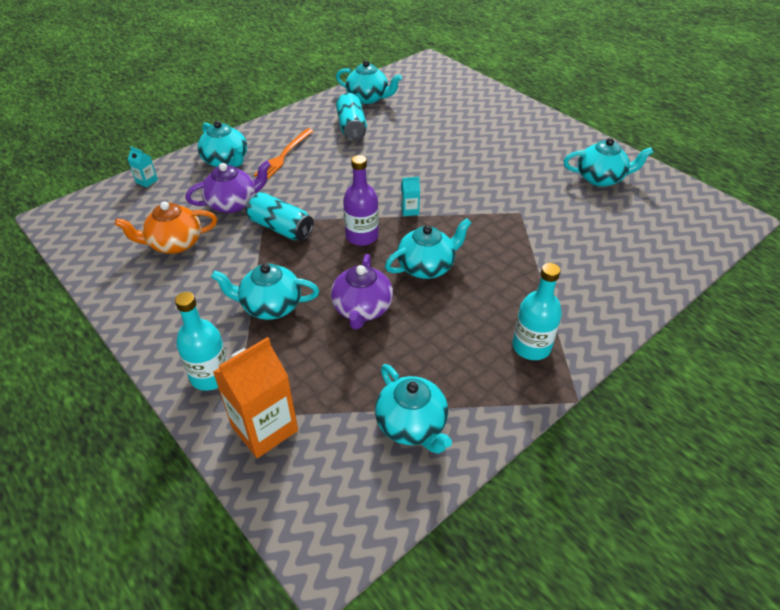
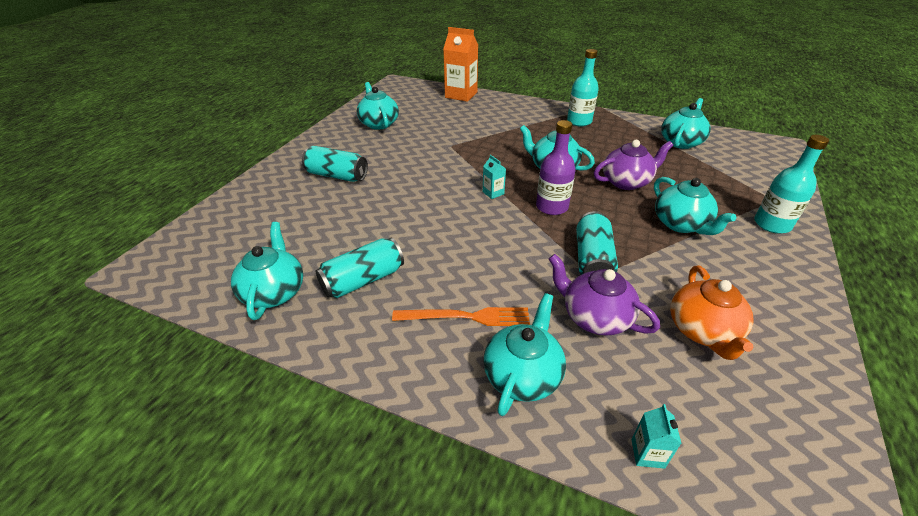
camera: 115 degrees left, 5 degrees down
orange teapot [115,201,217,254] -> orange teapot turned 45 degrees clockwise [670,266,754,360]
orange carton [213,337,298,458] -> orange carton moved to [443,27,478,102]
none -> turquoise can [302,146,368,182]

